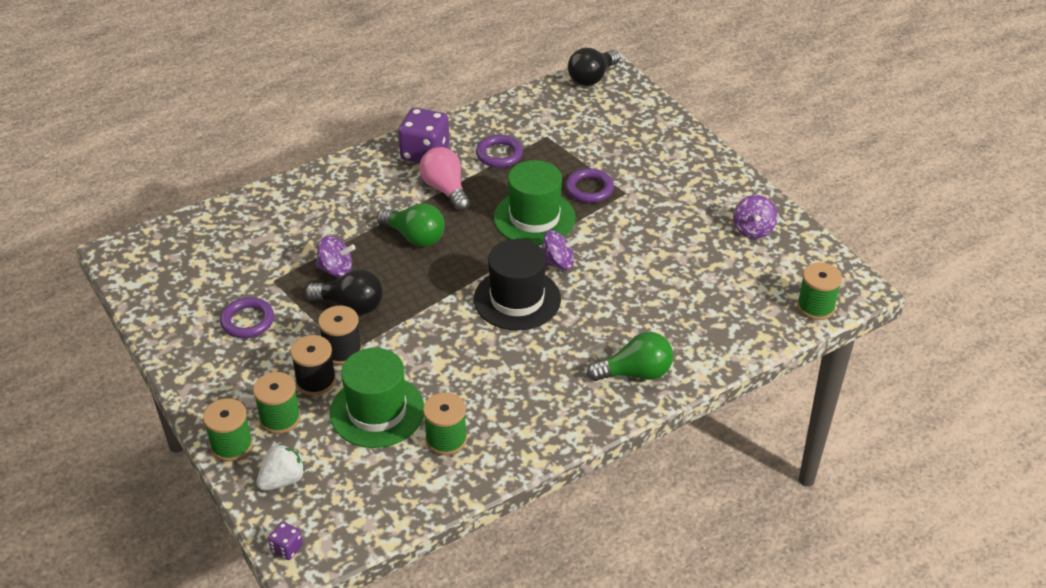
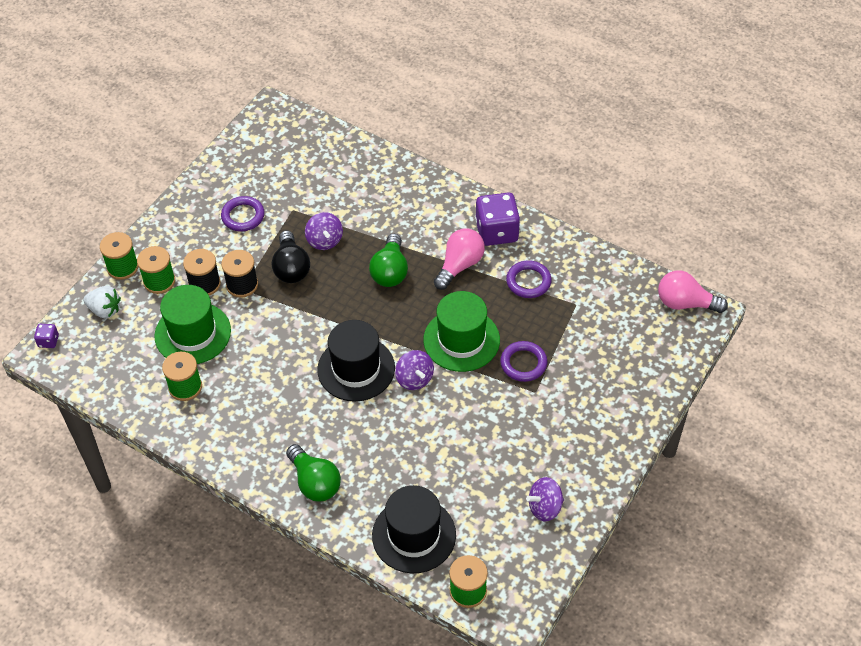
camera: 65 degrees right, 10 degrees up
black light bulb [568,48,620,86] -> pink light bulb [658,270,728,313]
none -> black hat [372,485,456,573]

